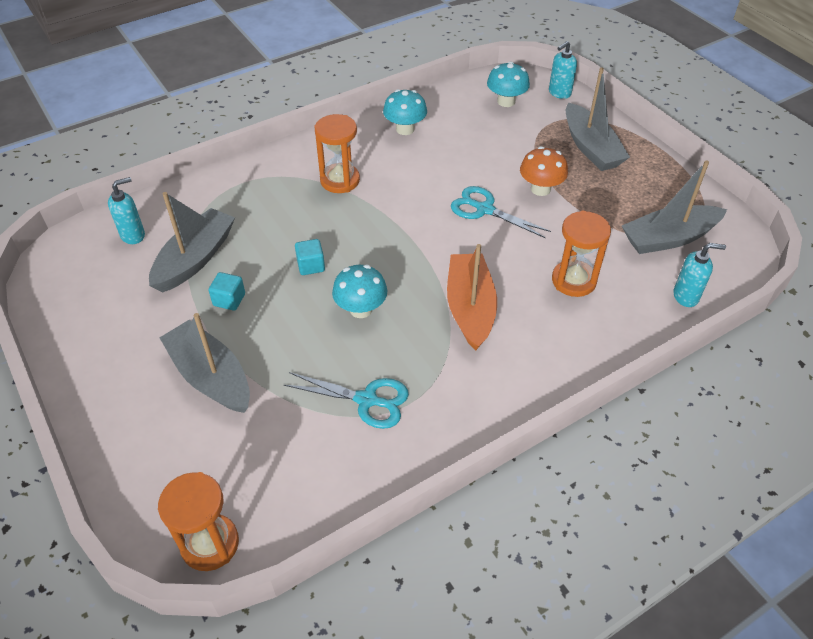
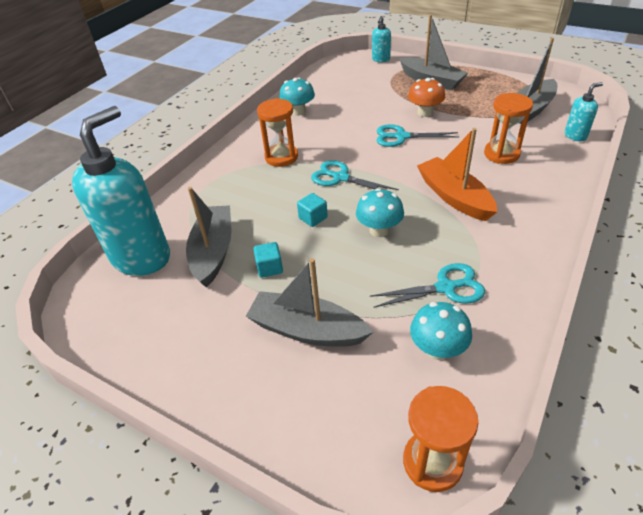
camera: 25 degrees left, 5 degrees down
turquoise soap dispenser [108,177,145,244] -> turquoise soap dispenser [72,106,170,276], size x2.31
turquoise mushroom [487,61,530,107] -> turquoise mushroom moved to [410,302,472,360]
none -> turquoise scissors [311,160,399,190]

